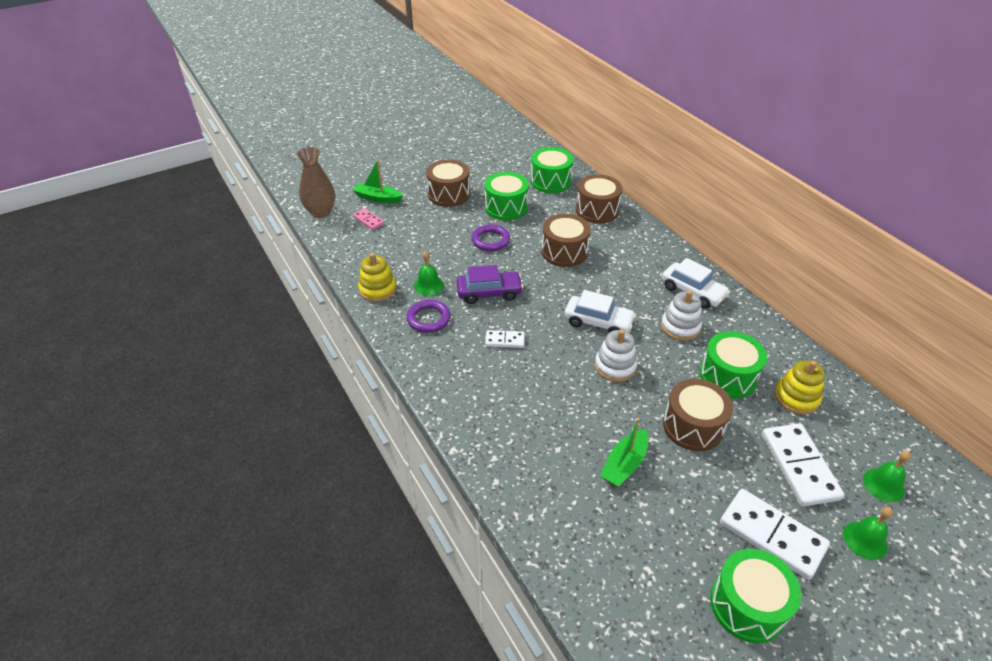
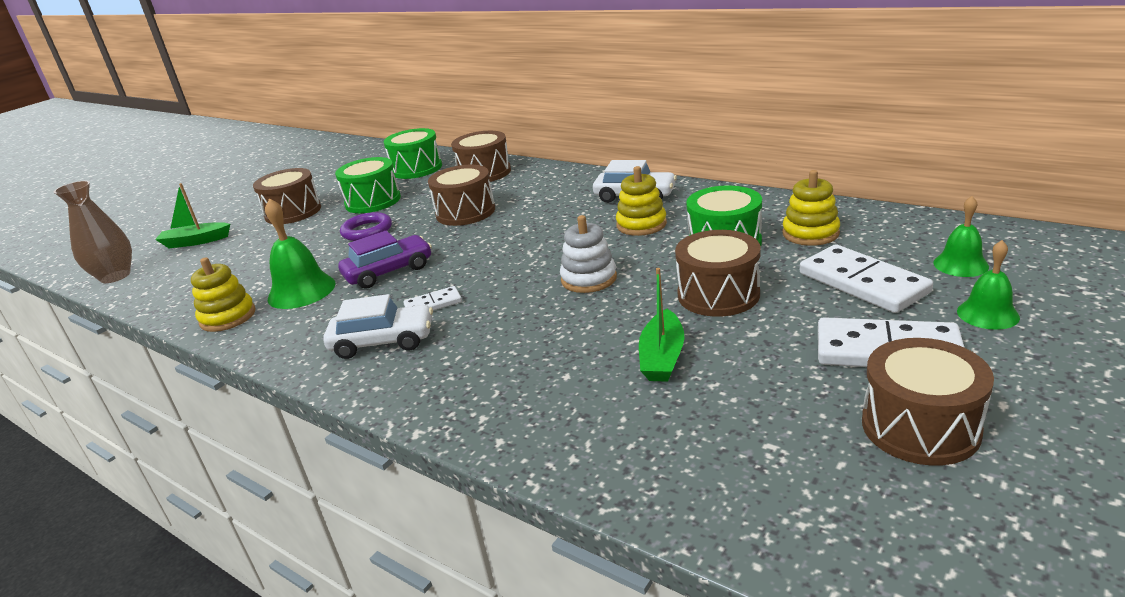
camera: 20 degrees left, 15 degrees down
pink domino [353,208,385,230] -> none
purple ring [406,300,451,333] -> none
green bell [414,251,444,296] -> green bell [265,198,335,309], size x1.59
white car [564,290,636,333] -> white car moved to [323,294,433,359]
white stacking toy [661,290,702,341] -> yellow stacking toy [616,166,667,236]
green drum [710,549,801,643] -> brown drum [862,338,994,466]

